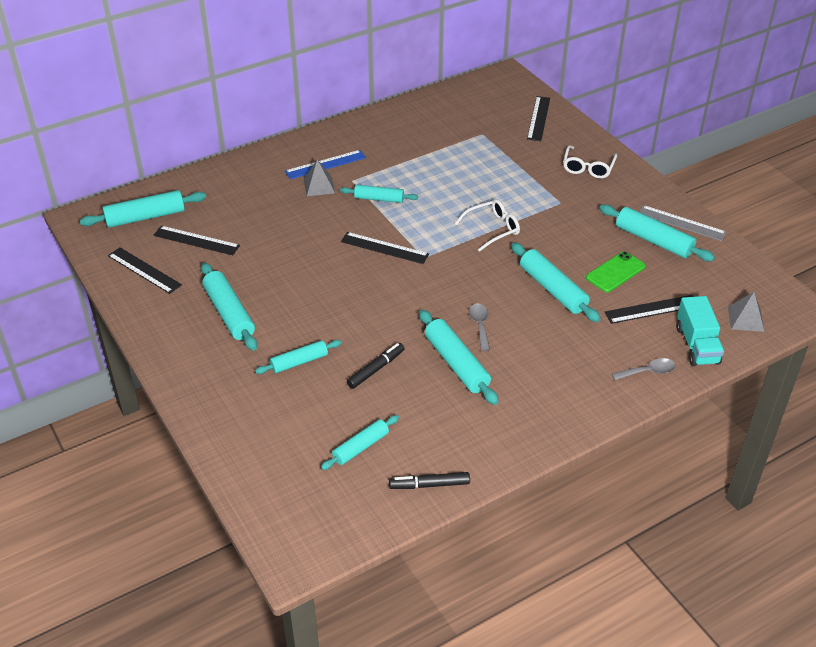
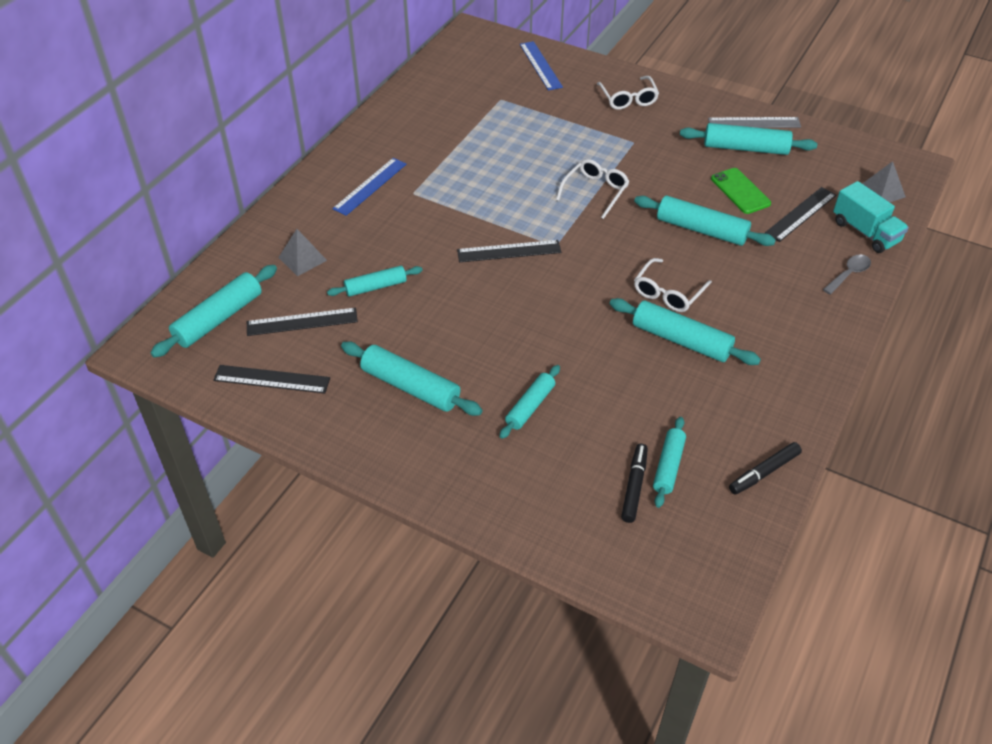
camera: 30 degrees left, 5 degrees up
grey pyramid [303,159,335,196] -> grey pyramid moved to [278,229,327,276]
turquoise rolling pin [340,185,418,203] -> turquoise rolling pin moved to [327,266,423,297]
black marker [347,343,405,389] -> black marker moved to [621,443,648,523]
grey spoon [469,304,490,351] -> white glasses [634,258,712,312]
black ruler [527,96,550,141] -> blue ruler [520,41,563,90]
green phone [586,251,646,292] -> green phone turned 45 degrees counterclockwise [711,168,771,214]

